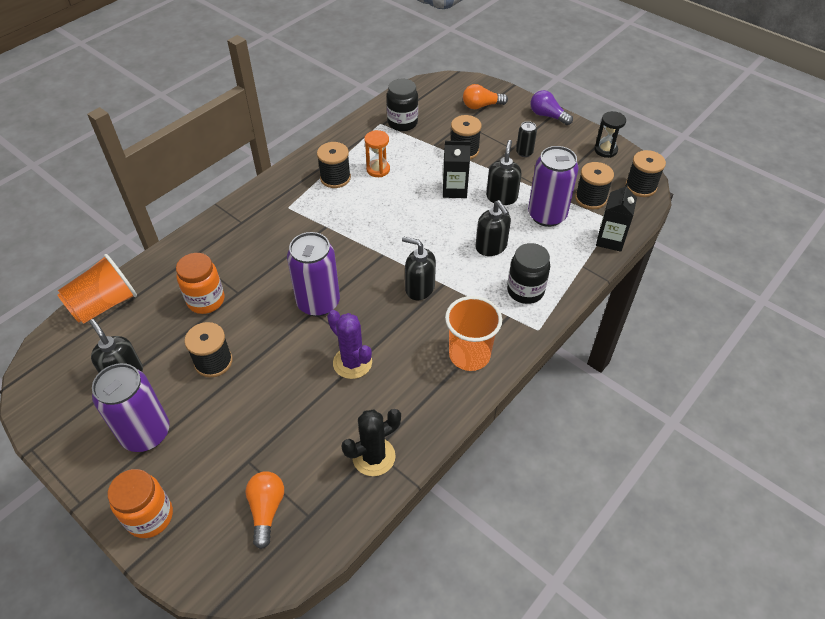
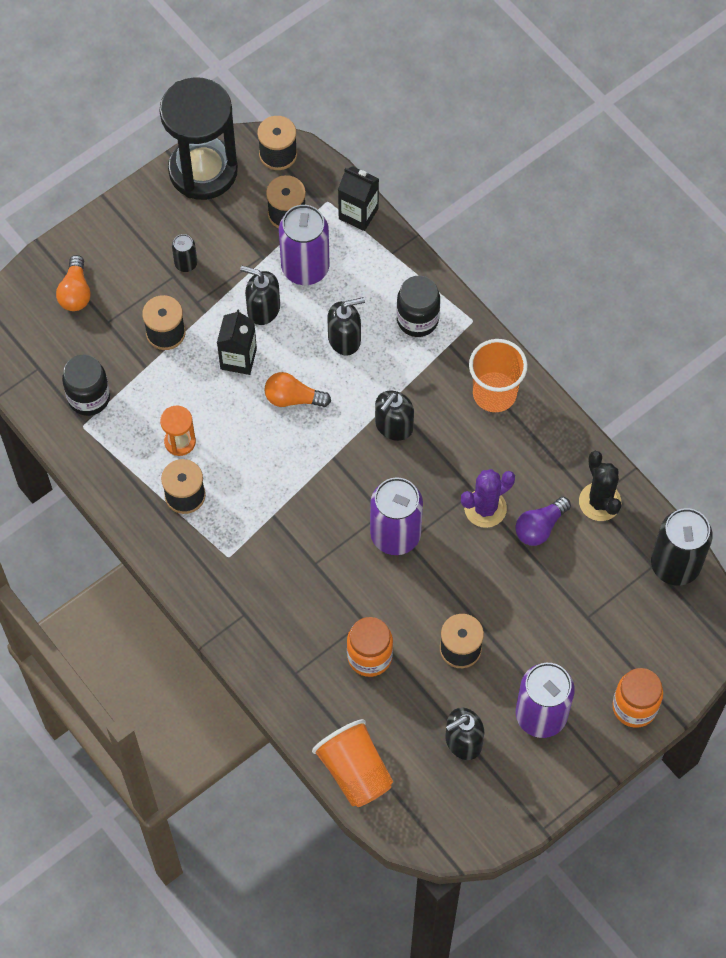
camera: 80 degrees left, 15 degrees up
orange light bulb [245,471,284,549] -> orange light bulb moved to [264,372,331,407]
purple light bulb [530,90,573,125] -> purple light bulb moved to [515,497,571,546]
black hourglass [594,111,626,158] -> black hourglass [160,77,238,200], size x2.31
none -> black can [651,508,713,586]

